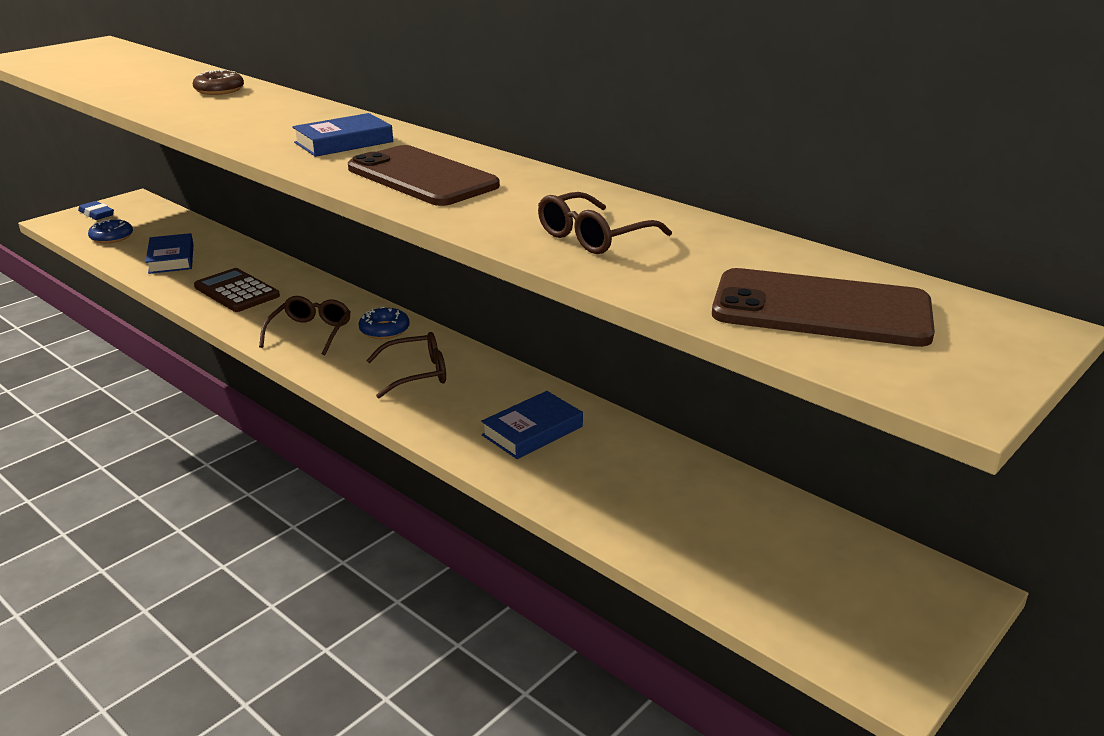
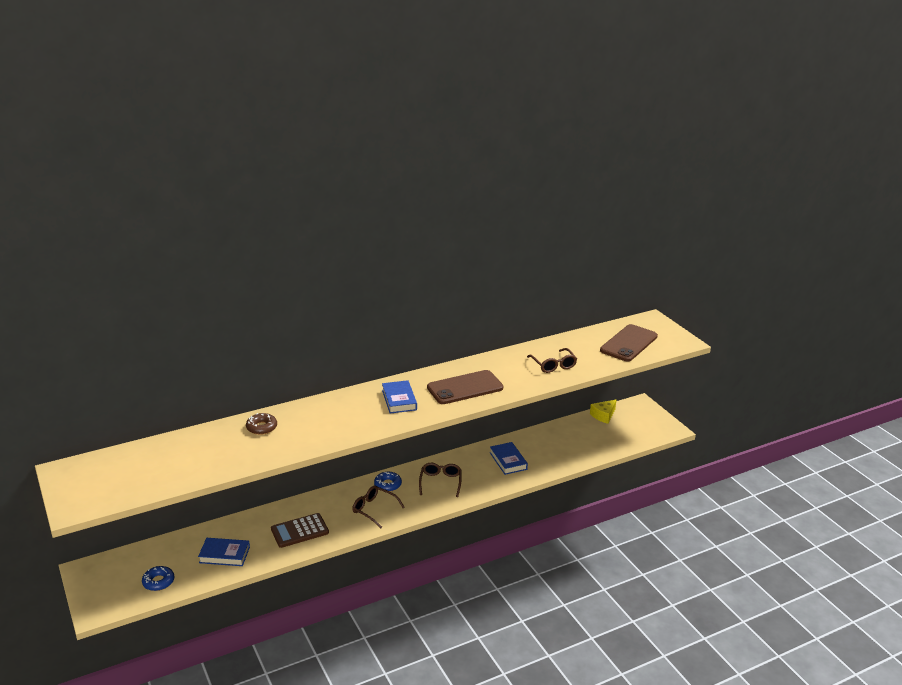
camera: 70 degrees left, 0 degrees up
blue eraser [78,201,114,220] -> none
none -> yellow cheese [590,400,616,424]

